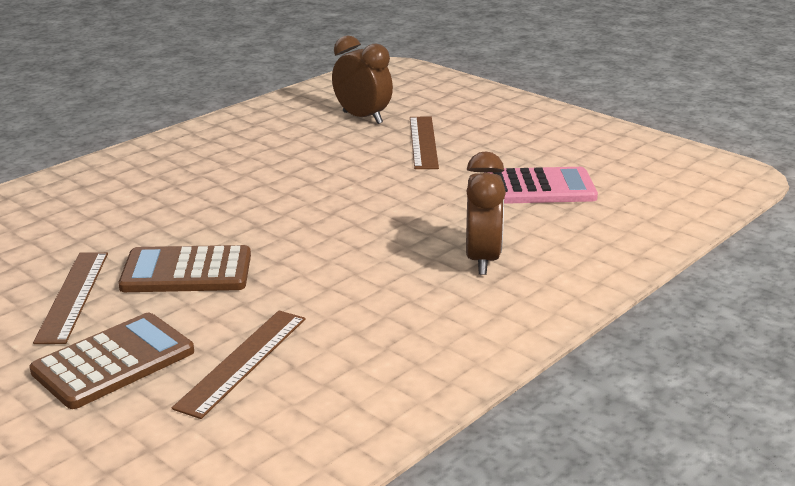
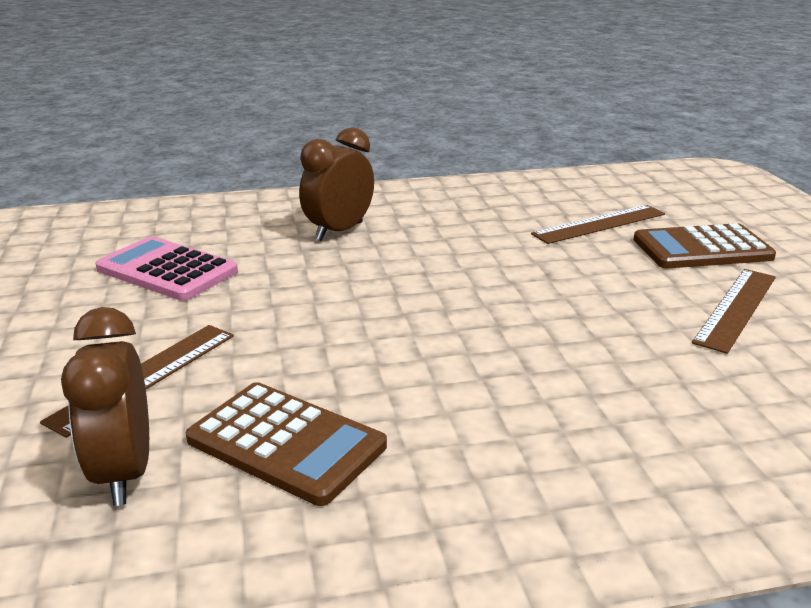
camera: 145 degrees left, 0 degrees up
brown calculator [118,245,251,292] -> brown calculator moved to [186,382,387,506]

